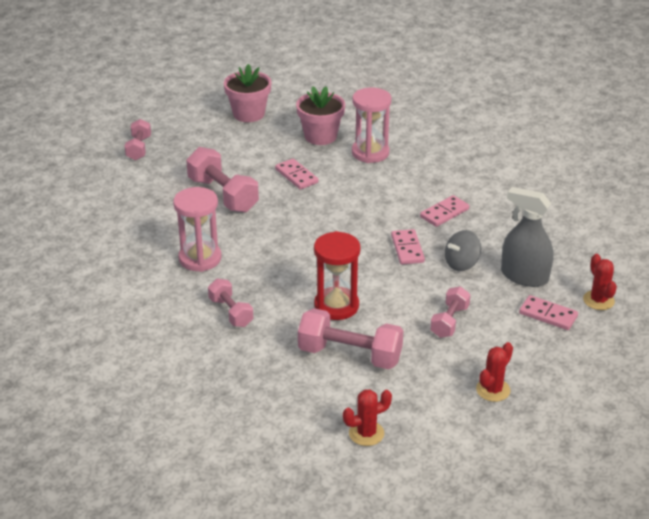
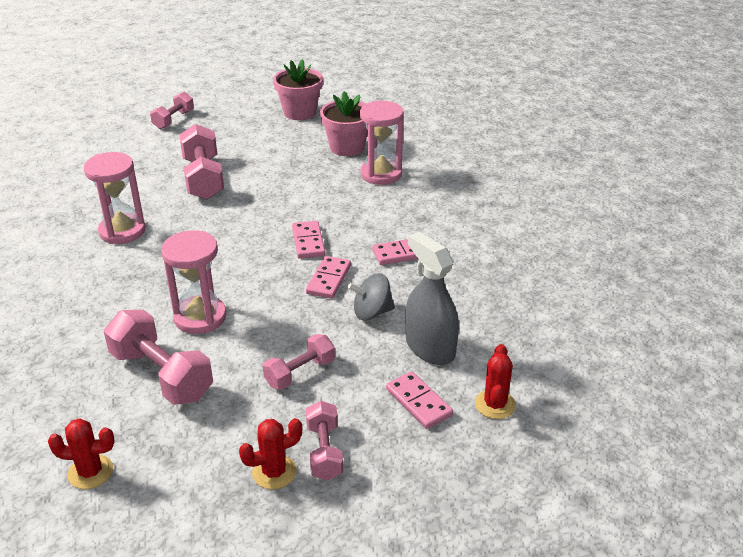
camera: 25 degrees right, 0 degrees up
pink dumbbell [208,279,253,327] -> pink dumbbell moved to [306,401,343,481]
pink domino [275,159,318,190] -> pink domino moved to [292,221,325,259]
red hourglass [314,231,361,320] -> pink hourglass [161,230,226,334]

